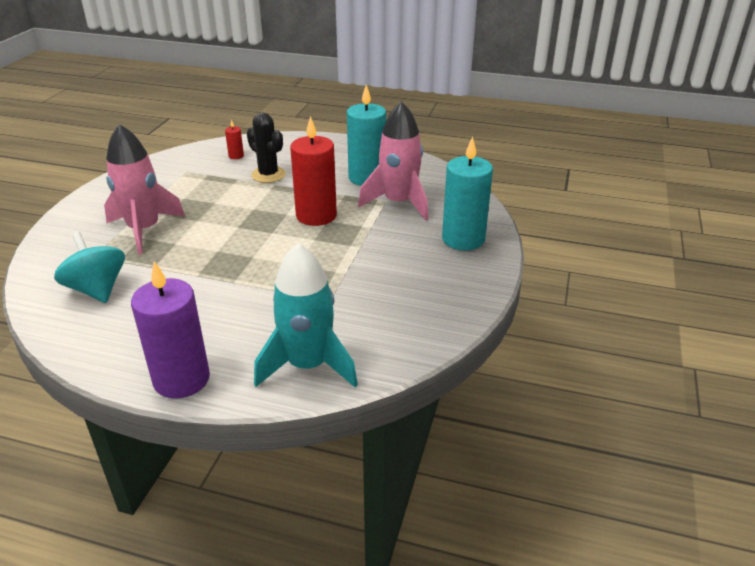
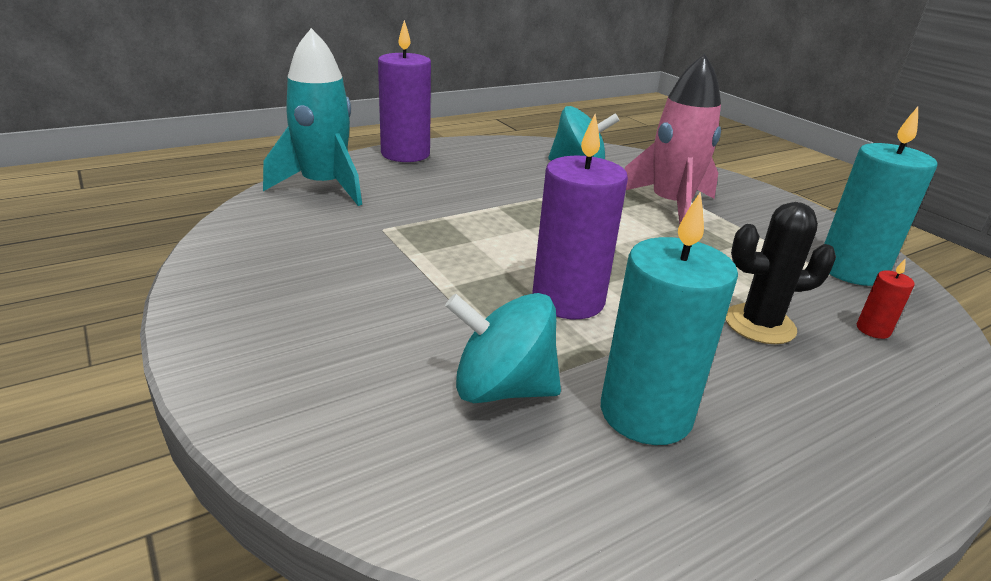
camera: 130 degrees right, 5 degrees down
red candle [290,116,337,226] -> purple candle [532,114,628,319]
pink rocket [358,101,428,220] -> turquoise spinning top [445,293,561,403]
turquoise candle [442,136,493,251] -> turquoise candle moved to [824,107,937,286]

